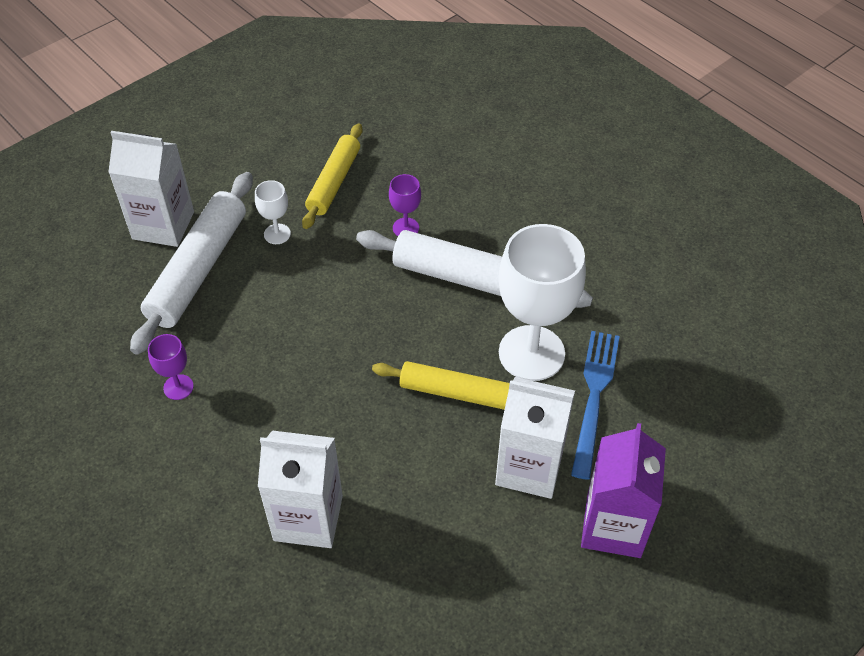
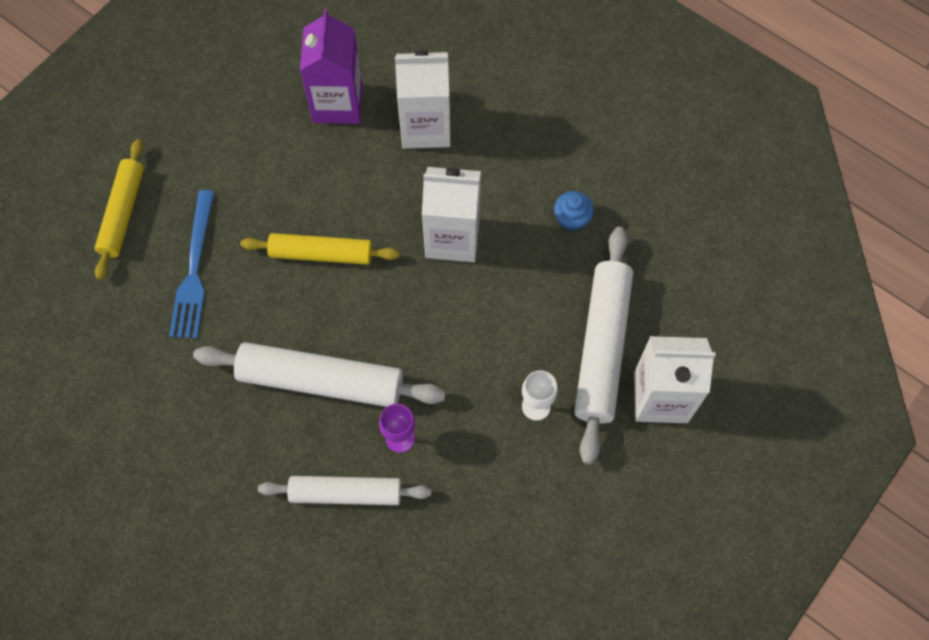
camera: 170 degrees right, 15 degrees up
purple goblet [148,334,194,400] -> blue cupcake [554,191,594,232]
yellow rolling pin [302,123,362,229] -> yellow rolling pin moved to [95,139,144,280]
white carton [495,377,575,499] -> white carton moved to [422,167,481,262]
white goblet [498,224,586,381] -> none
purple carton [581,423,666,558] -> purple carton moved to [300,9,363,124]
none -> white rolling pin [258,476,431,505]

